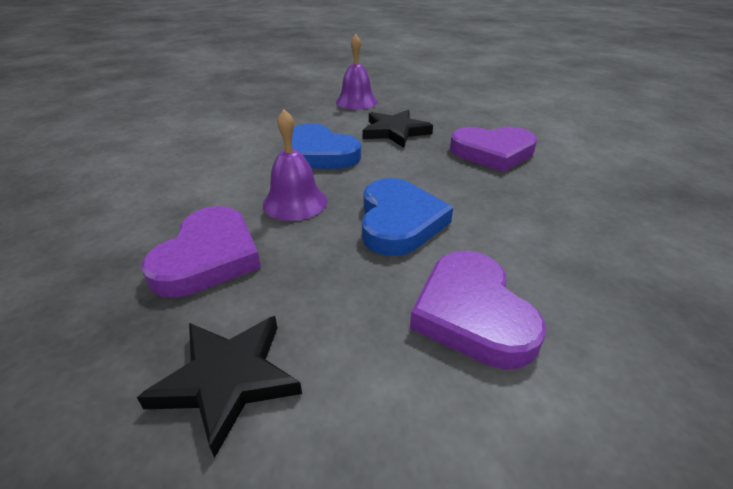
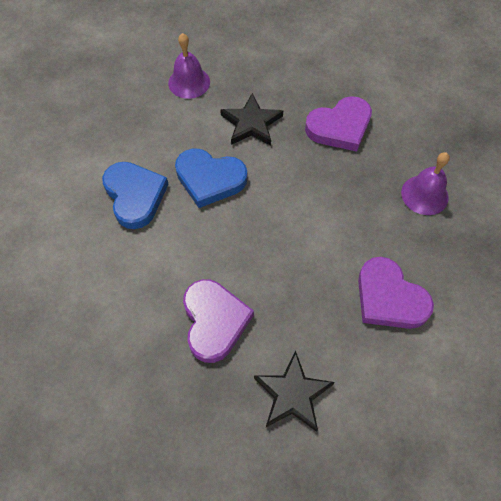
camera: 25 degrees left, 25 degrees up
purple bell [263,109,327,221] -> purple bell moved to [401,152,450,215]
blue heart [362,178,453,256] -> blue heart moved to [102,162,169,229]

